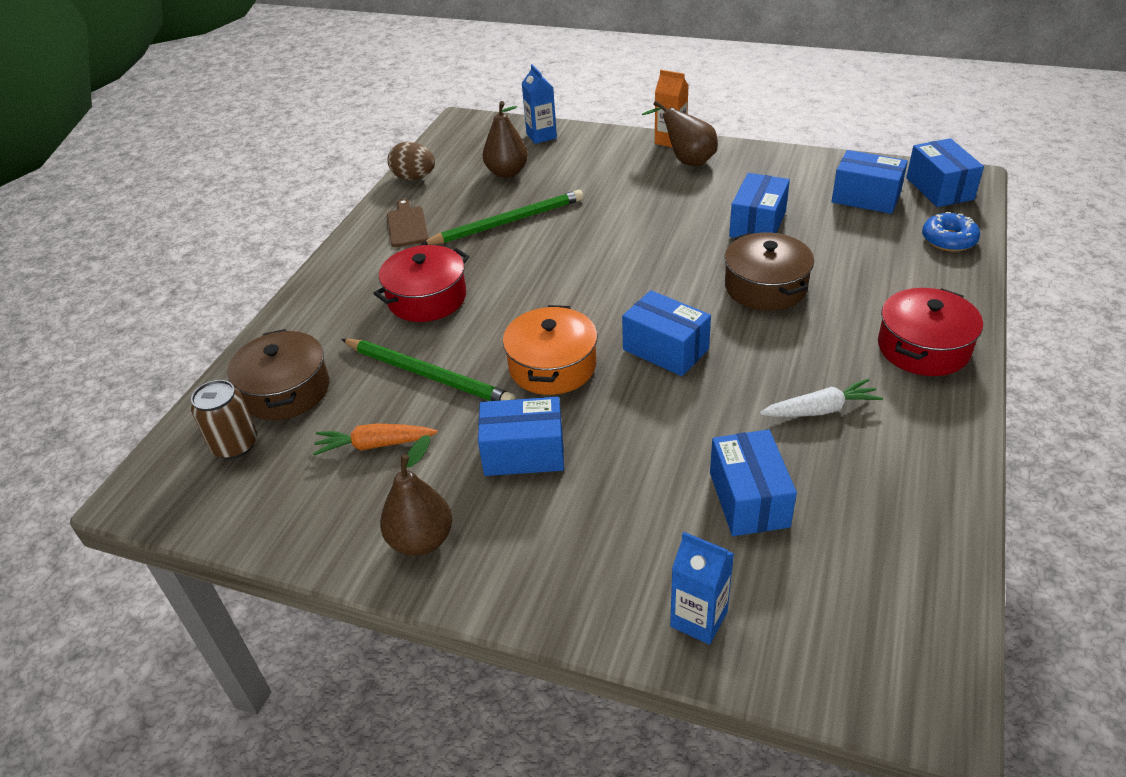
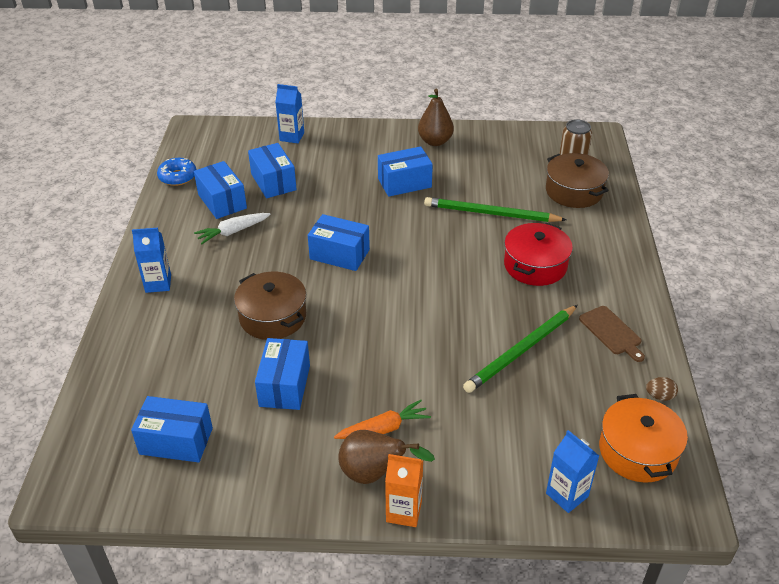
camera: 160 degrees right, 0 degrees up
orange carrot [313,423,438,455] -> orange carrot moved to [334,400,431,439]
brown egg [388,142,435,180] -> brown egg [646,377,678,401], size x0.57
brown pear [483,101,528,178] -> none
orange pot [503,305,598,395] -> orange pot moved to [599,394,688,483]
red pot [878,288,983,376] -> blue carton [132,228,171,293]
blue box [906,138,984,207] -> blue box moved to [194,161,247,219]
blue donut [922,212,980,252] -> blue donut moved to [157,158,196,186]

